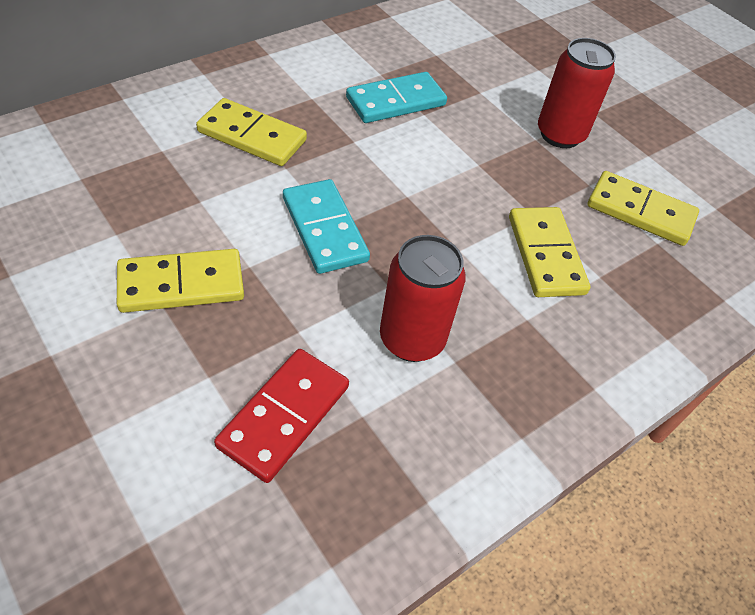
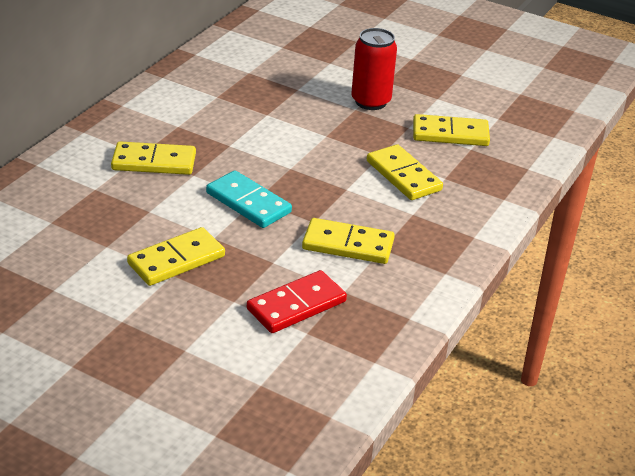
camera: 20 degrees left, 15 degrees down
red domino [214,349,349,483] -> red domino turned 45 degrees clockwise [247,270,347,333]
turquoise domino [346,72,447,123] -> none
red can [380,235,466,362] -> yellow domino [302,218,395,264]

